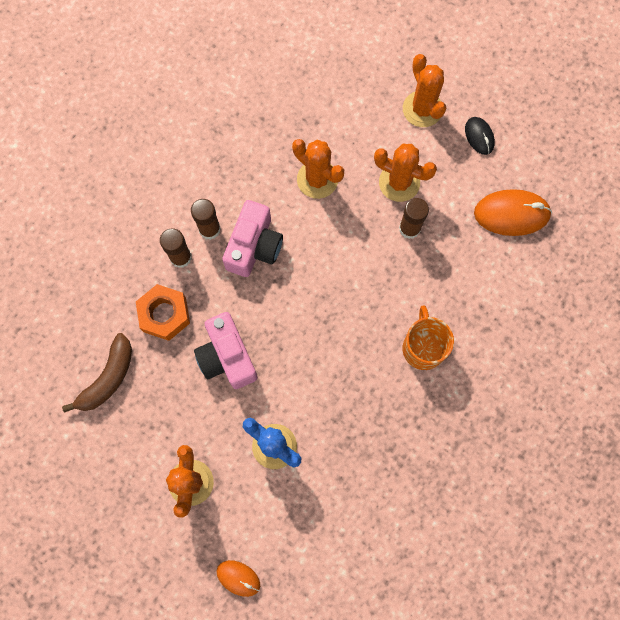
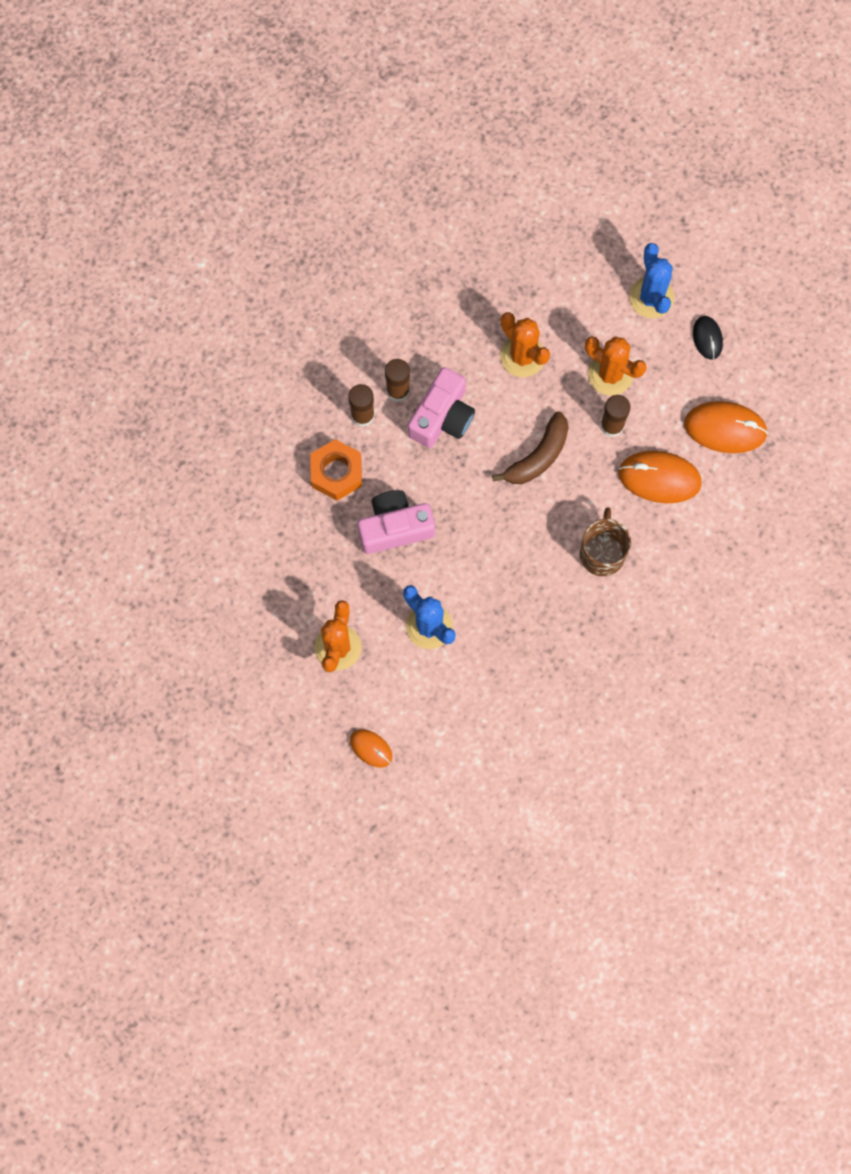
camera: 10 degrees right, 0 degrees up
brown banana [62,333,132,413] -> brown banana moved to [492,412,569,484]
pink camera [194,312,258,389] -> pink camera turned 90 degrees clockwise [358,490,435,554]
orange cactus [403,54,446,127] -> blue cactus [629,243,674,318]
orange mug [403,306,454,370] -> brown mug [580,507,631,576]
none -> orange mouse [619,451,702,503]

